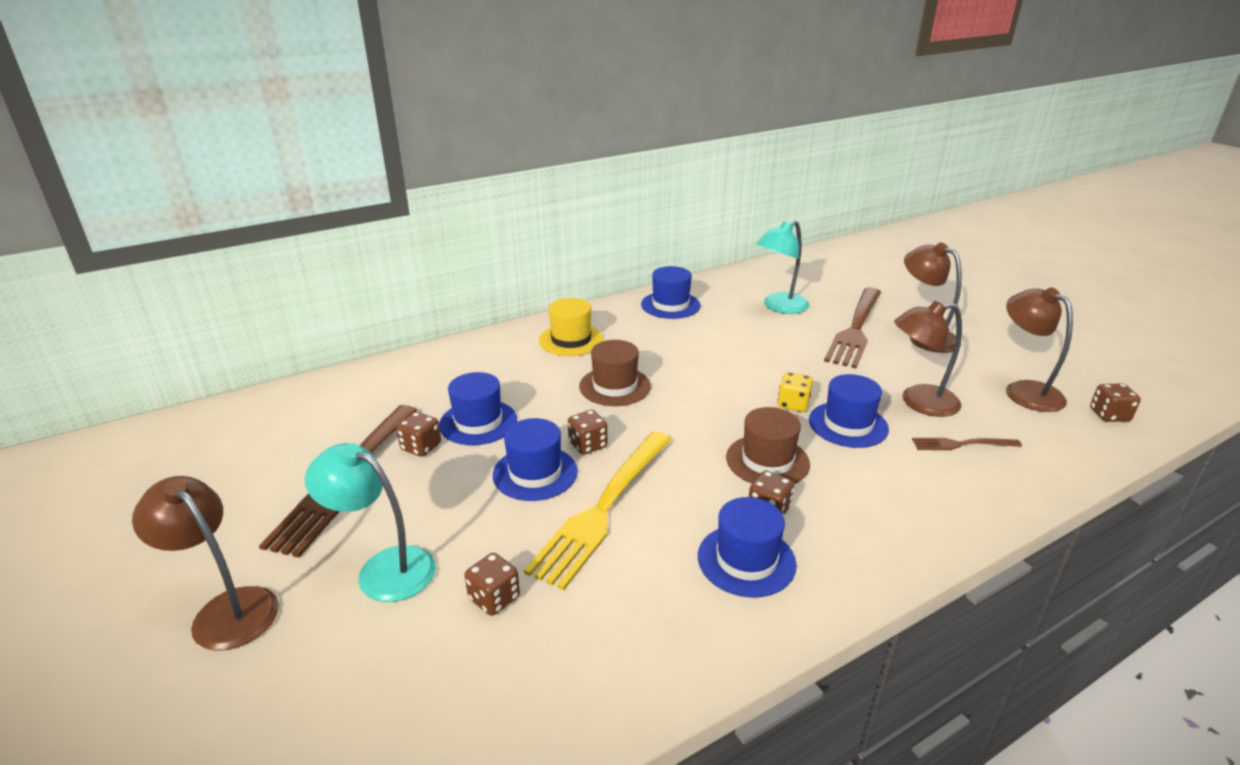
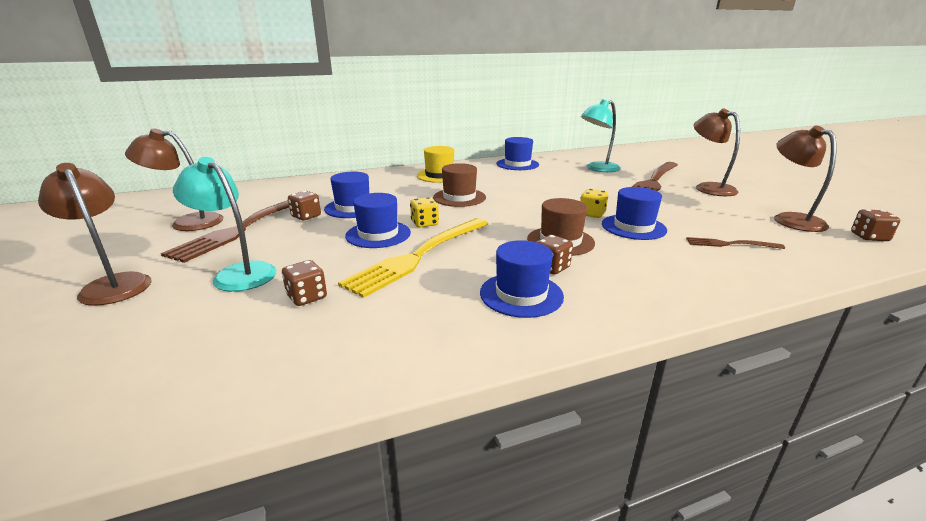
camera: 10 degrees right, 5 degrees down
brown dice [568,410,608,455] -> yellow dice [410,197,439,228]
brown lamp [894,301,962,417] -> brown lamp moved to [125,129,223,231]

